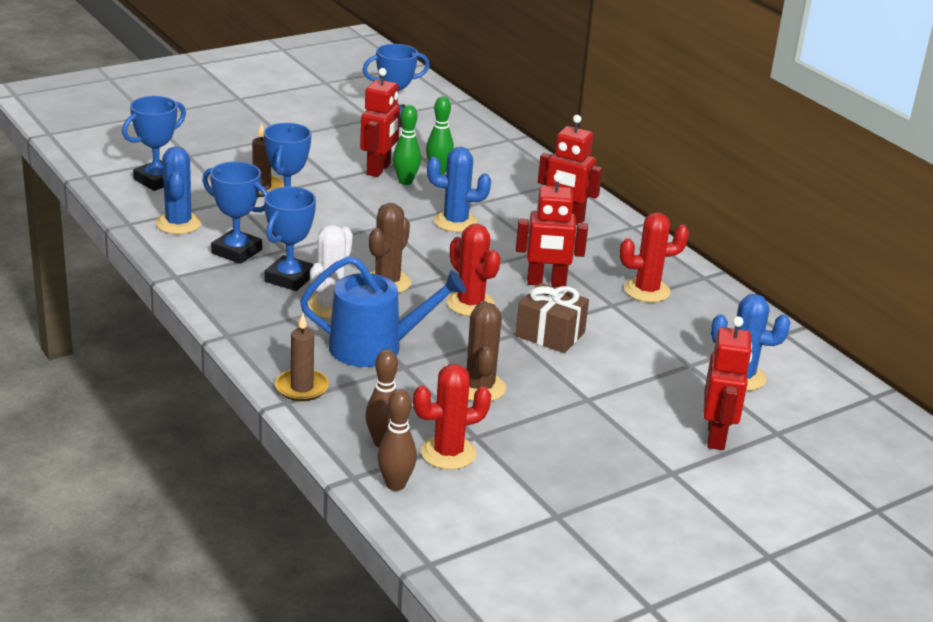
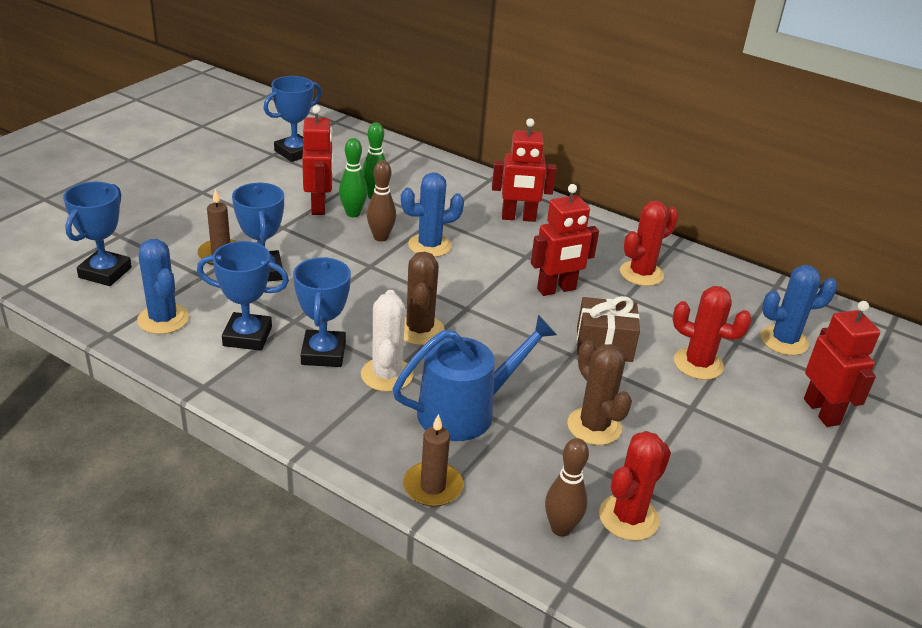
camera: 25 degrees left, 5 degrees up
brown bowling pin [378,389,417,491] -> brown bowling pin moved to [367,160,396,242]
red cactus [447,224,500,316] -> red cactus moved to [673,286,752,380]

